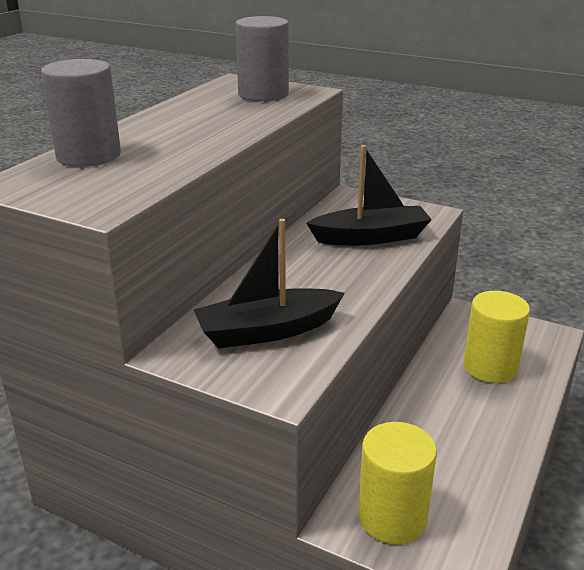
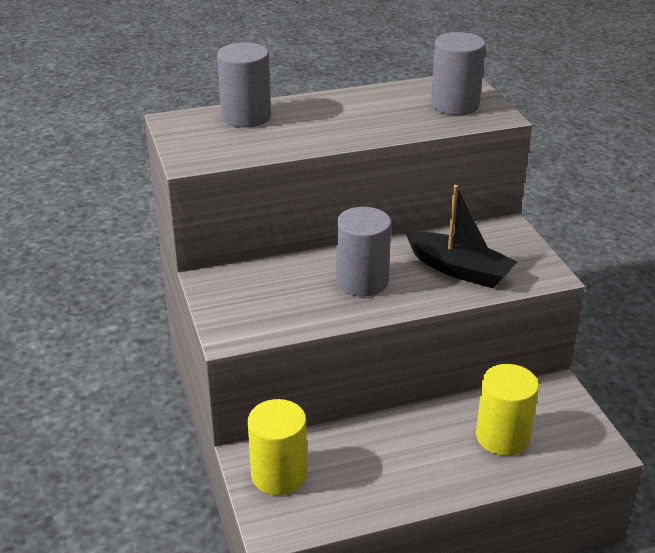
camera: 45 degrees right, 5 degrees up
black boat [194,219,345,349] -> none
none -> grey cylinder [336,207,391,296]

